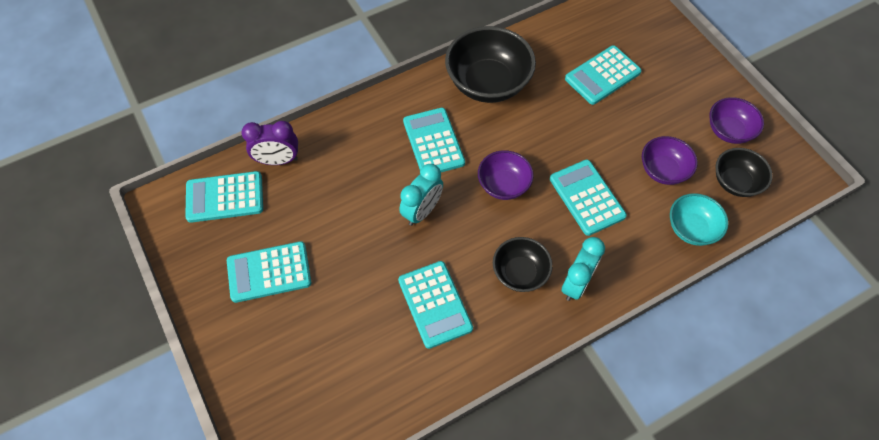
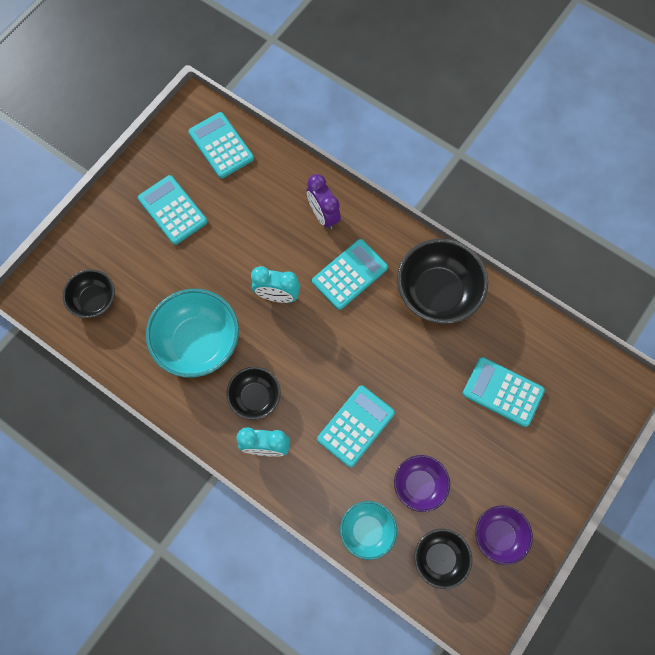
camera: 65 degrees right, 10 degrees up
purple clock [241,121,298,165] -> purple clock moved to [307,174,341,230]
turquoise calculator [398,261,473,349] -> turquoise bowl [146,289,239,378]
purple bowl [478,150,534,200] -> none
none -> black bowl [63,269,115,318]

